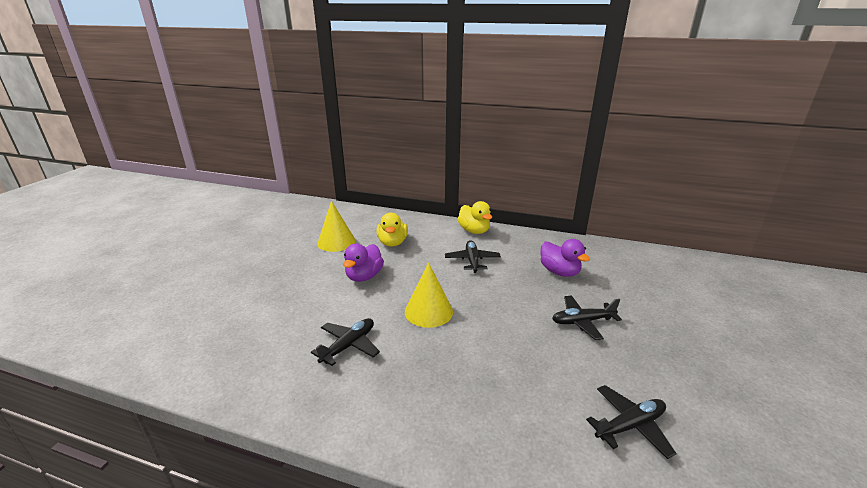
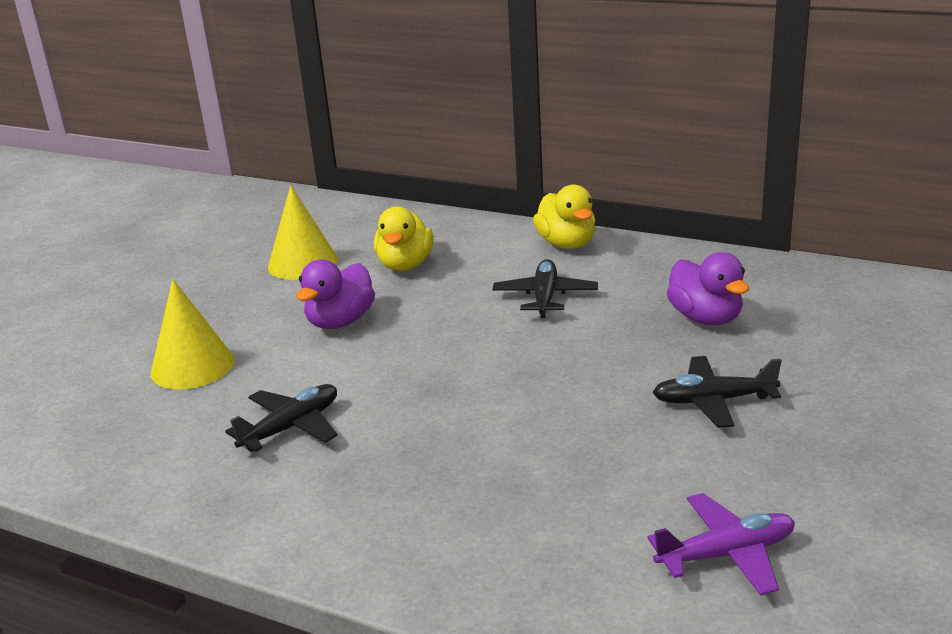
camera: 10 degrees right, 0 degrees up
yellow cone [405,262,453,328] -> yellow cone moved to [151,279,234,389]
black plane [586,385,677,459] -> purple plane [647,493,795,596]

